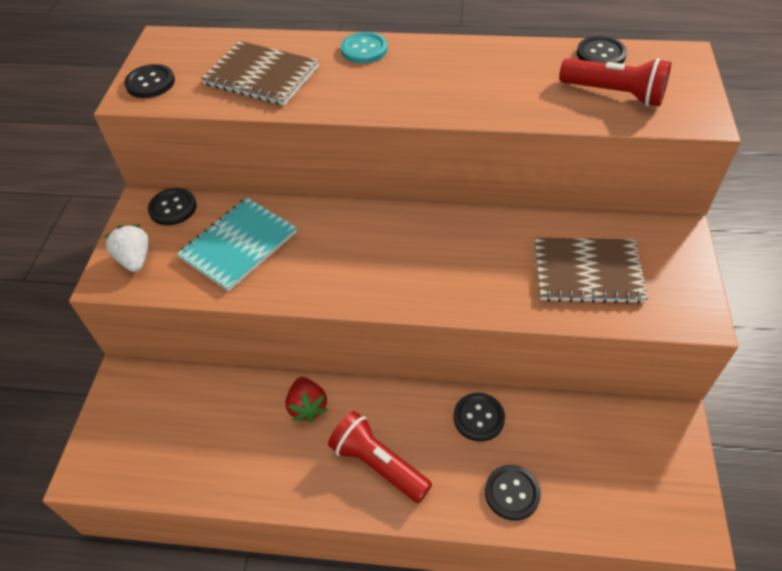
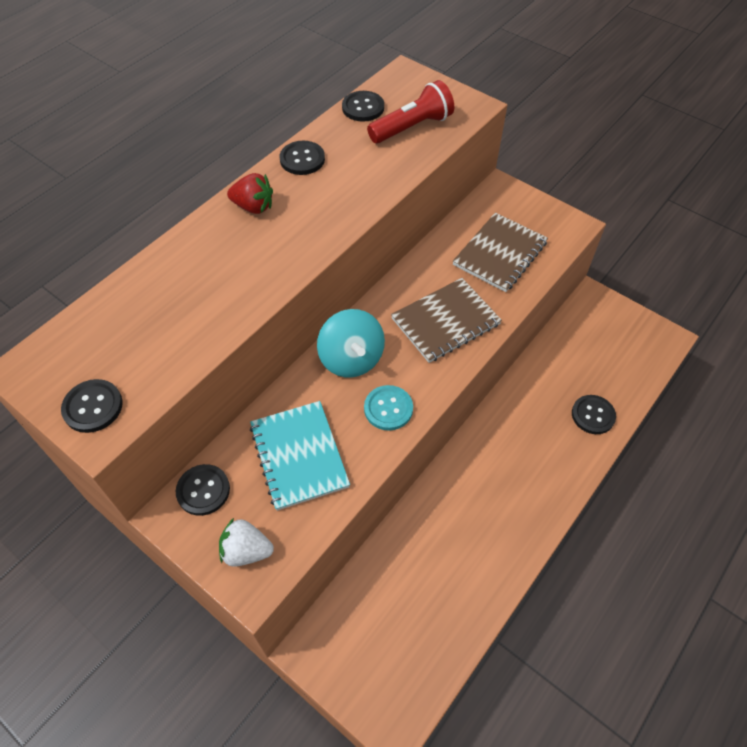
camera: 60 degrees left, 5 degrees up
brown notebook [201,41,319,106] -> brown notebook moved to [391,278,502,363]
red strawberry [285,377,328,422] -> red strawberry moved to [227,173,273,214]
red flashlight [328,411,432,503] -> none
turquoise button [341,32,388,64] -> turquoise button moved to [364,385,413,431]
black button [453,393,505,442] -> black button moved to [279,141,325,175]
none -> turquoise spinning top [317,309,385,377]

